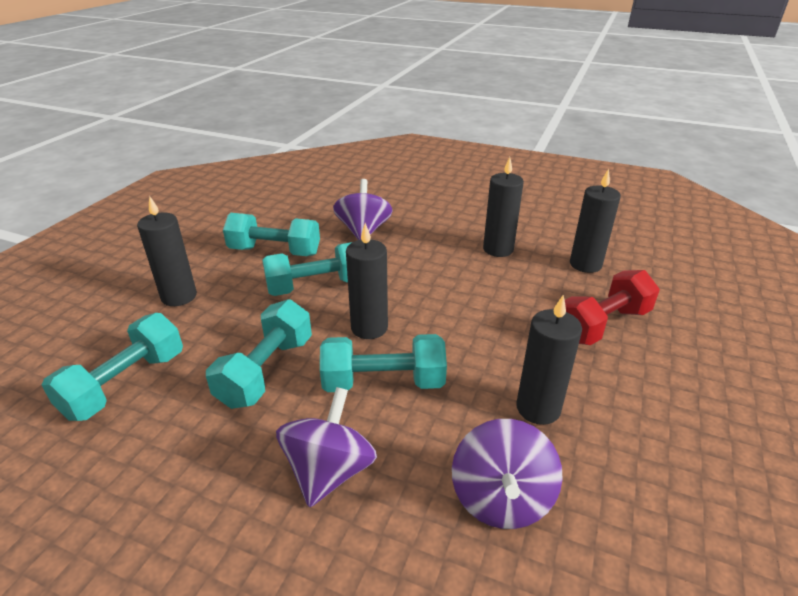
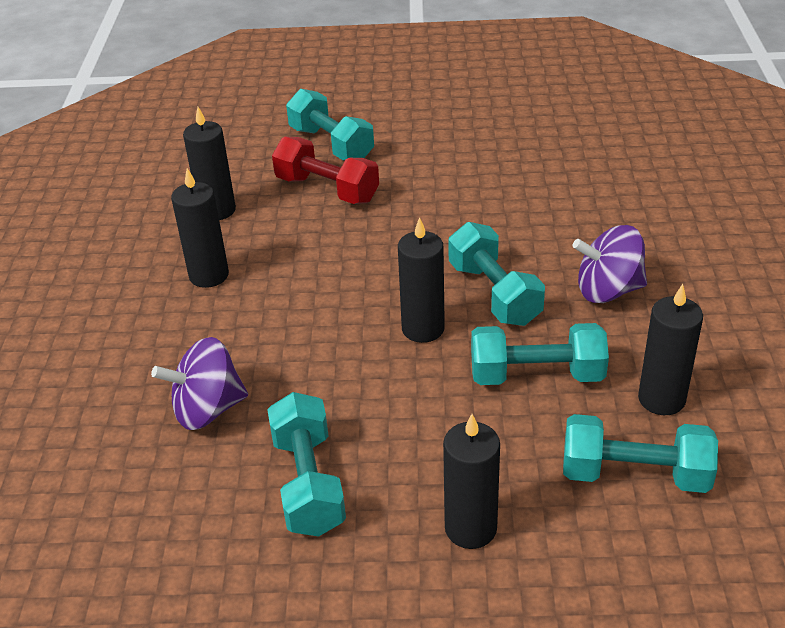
camera: 110 degrees left, 5 degrees up
turquoise dumbbell [262,242,352,296] -> turquoise dumbbell moved to [286,89,374,161]
purple spinning top [452,419,563,529] -> none
black candle [516,295,582,425] -> black candle moved to [638,284,703,415]

